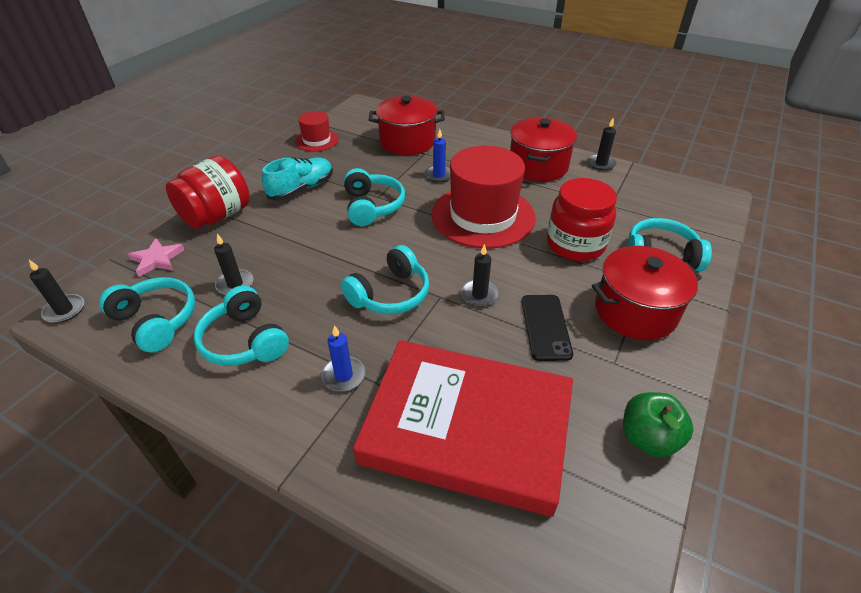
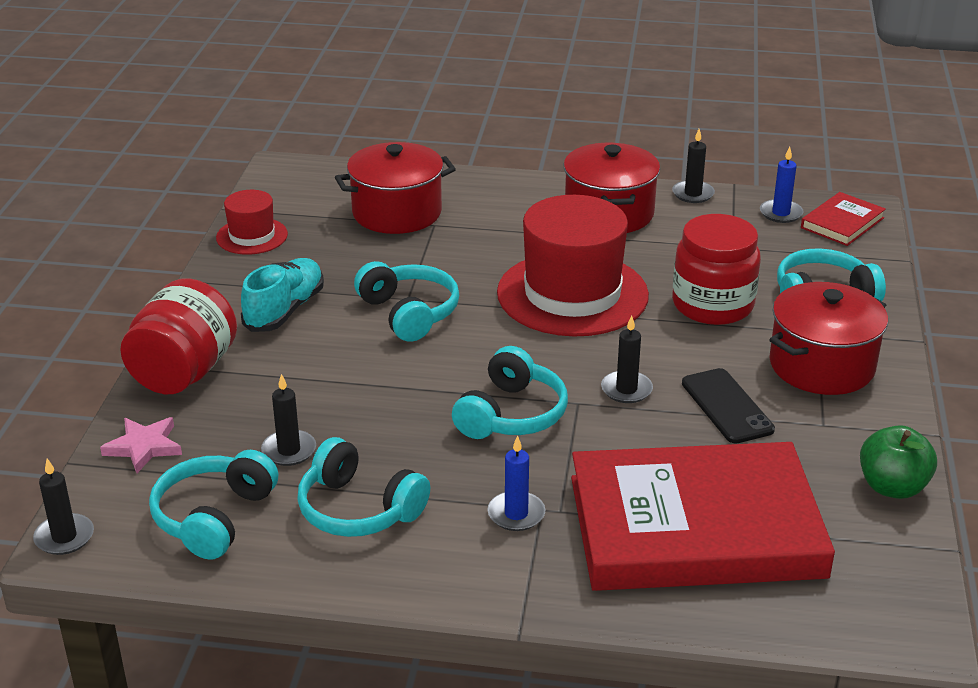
camera: 20 degrees left, 10 degrees down
turquoise headphones [99,277,195,353] -> turquoise headphones turned 90 degrees counterclockwise [149,450,278,560]
blue candle [425,129,450,183] -> blue candle moved to [760,147,804,223]
none -> red book [801,192,886,246]

